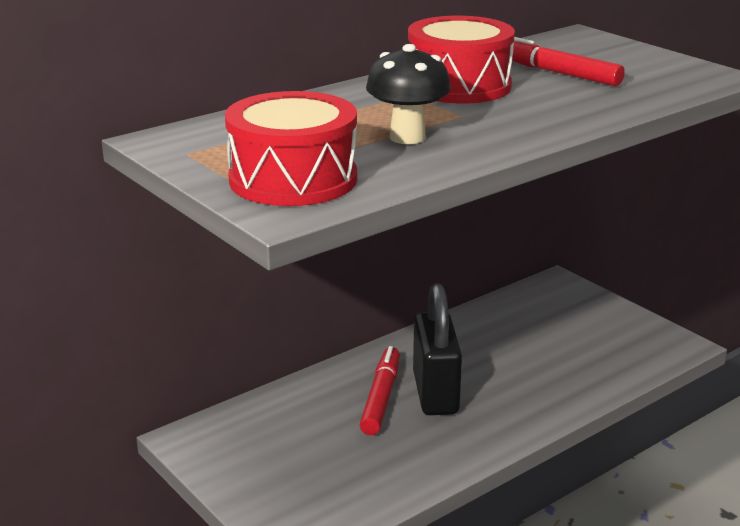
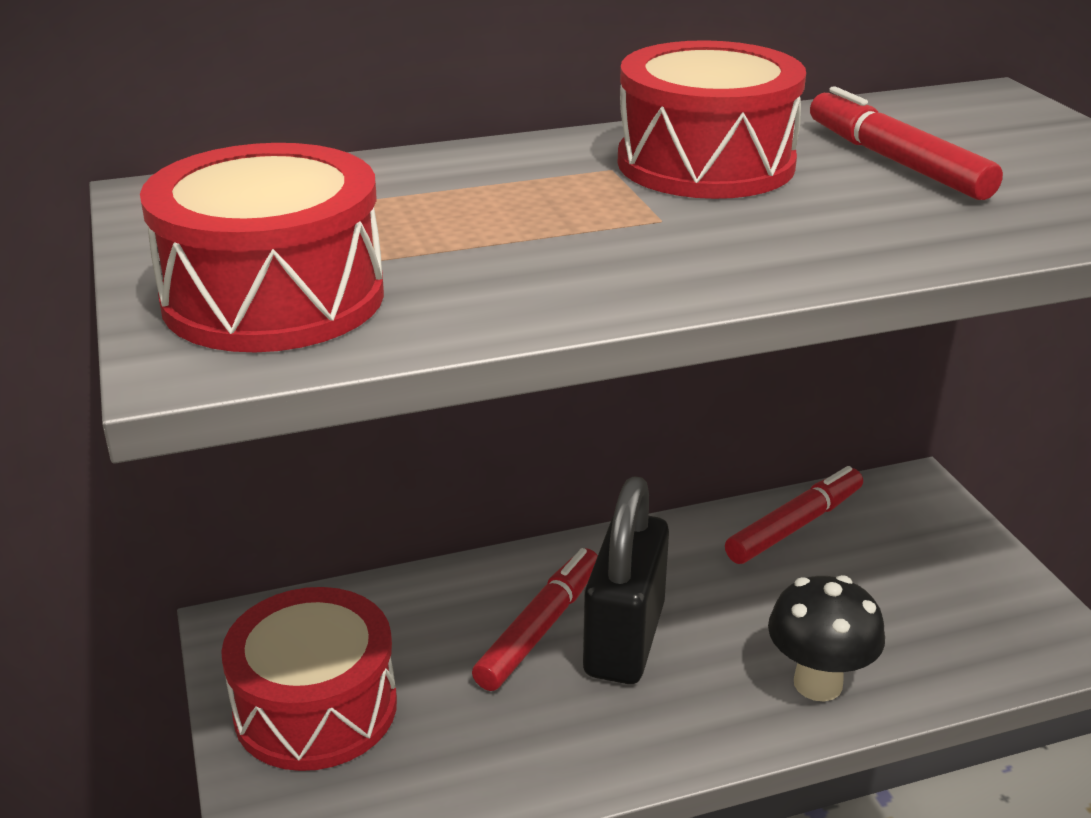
camera: 20 degrees right, 5 degrees up
black mushroom [366,44,451,144] -> black mushroom moved to [768,575,885,702]
none -> red drum [221,587,397,771]
none -> red marker [725,466,863,564]

